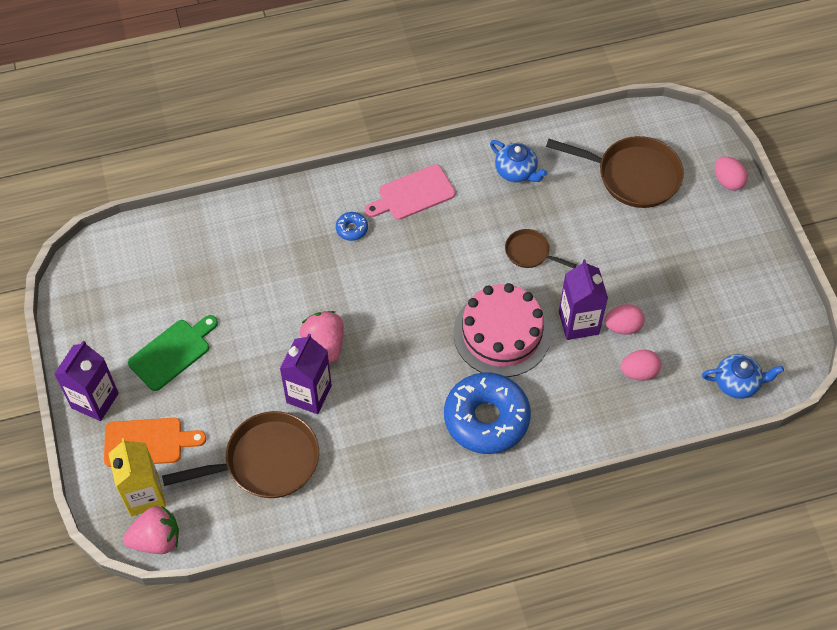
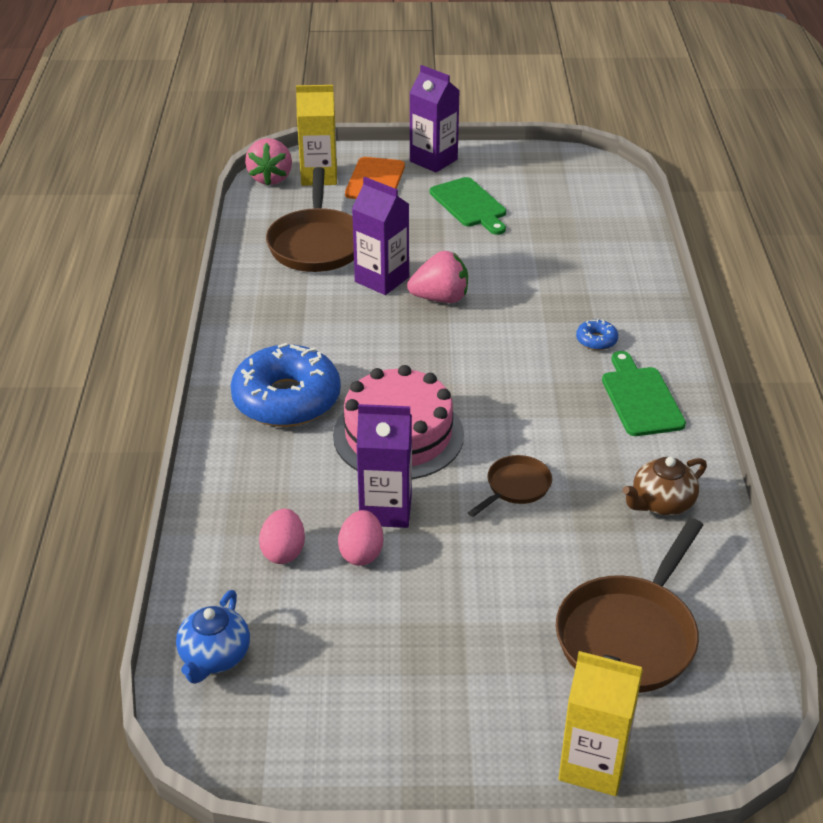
camera: 105 degrees right, 20 degrees down
pink cutting board [365,164,456,220] -> green cutting board [602,351,686,436]
blue teapot [490,140,547,182] -> brown teapot [623,457,707,516]
pink egg [715,156,748,191] -> yellow carton [559,651,643,796]

